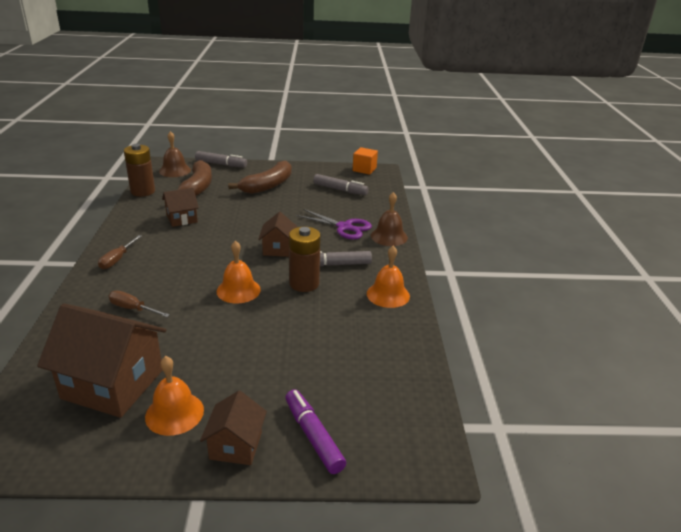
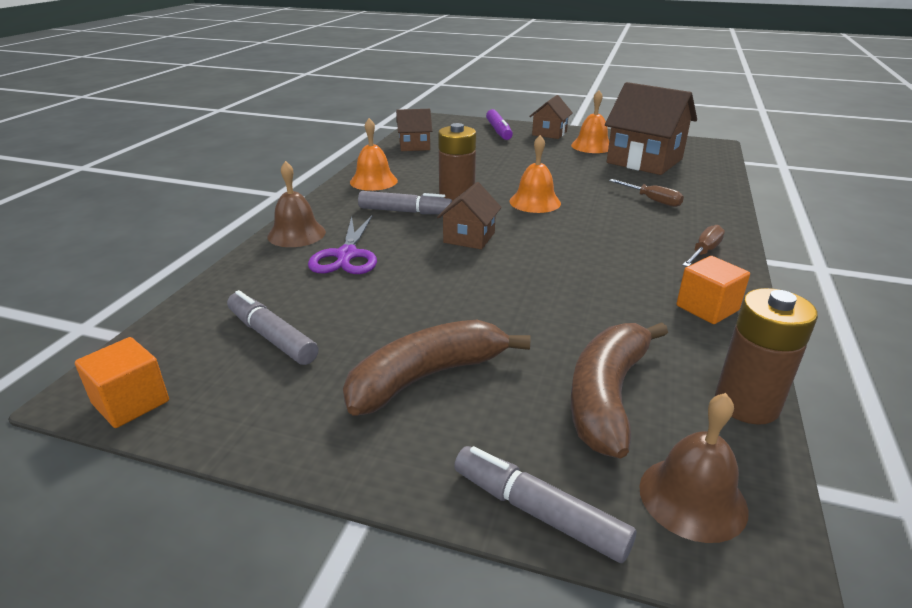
camera: 160 degrees left, 0 degrees up
brown house [162,188,199,227] -> brown house moved to [396,109,432,151]
purple scissors [296,209,372,239] -> purple scissors turned 135 degrees counterclockwise [308,214,377,274]
none -> orange cube [676,256,750,324]

